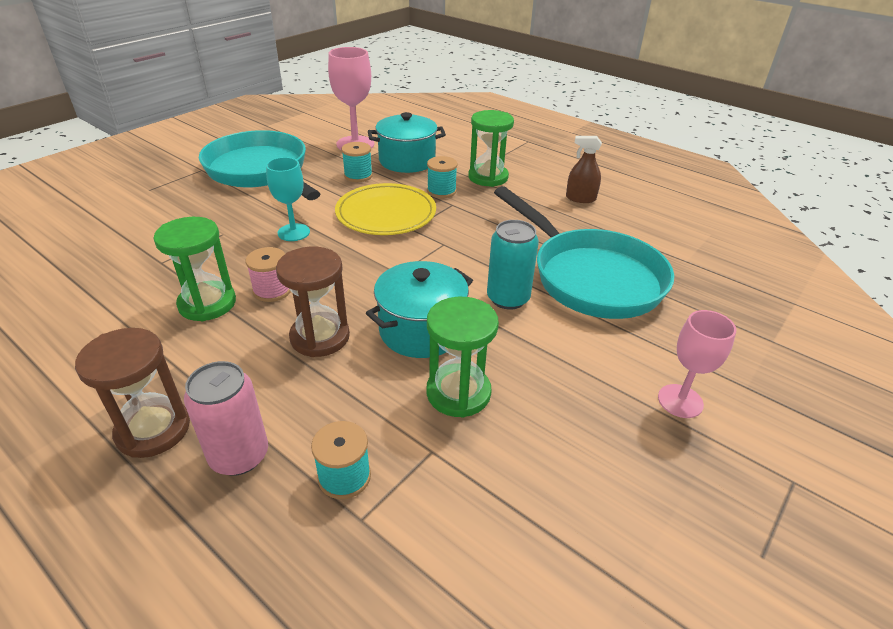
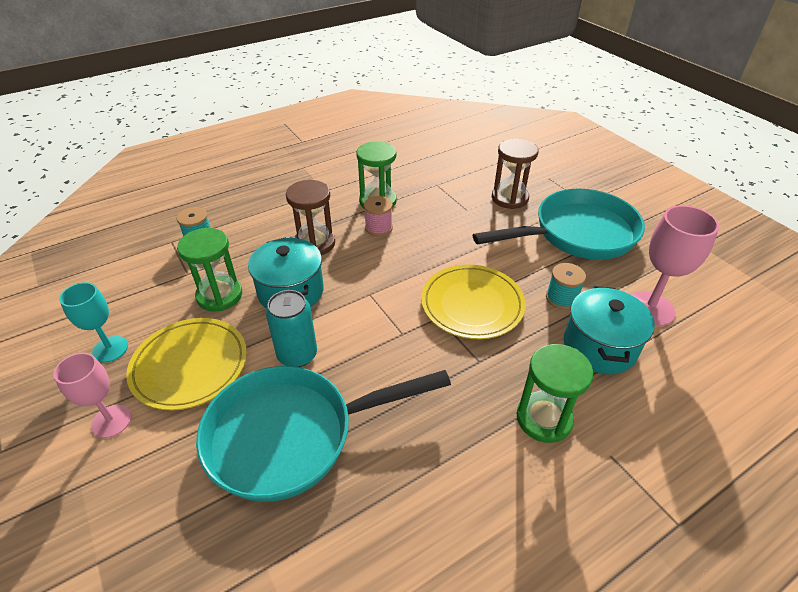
camera: 110 degrees right, 5 degrees up
brown hourglass [75,328,190,458] -> brown hourglass moved to [492,138,539,209]
pink can [184,361,268,476] -> none
turquoise goblet [266,157,310,241] -> turquoise goblet moved to [59,282,128,363]
turquoise spool [427,156,458,198] -> none
brown spray bottle [566,136,602,203] -> none
none -> yellow plate [126,318,247,410]

